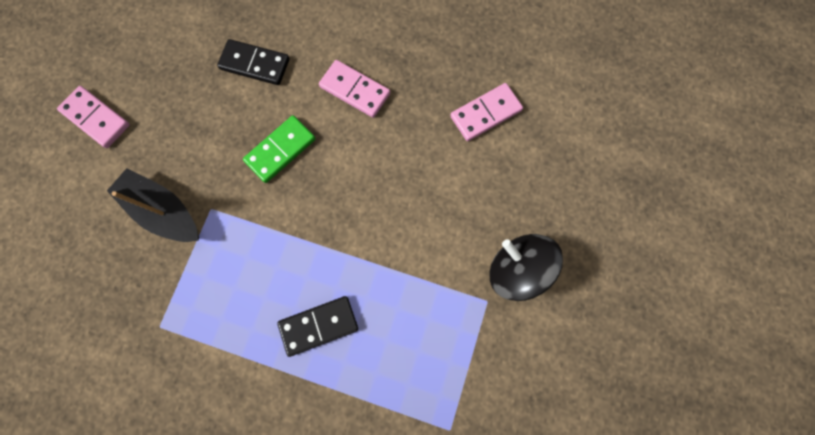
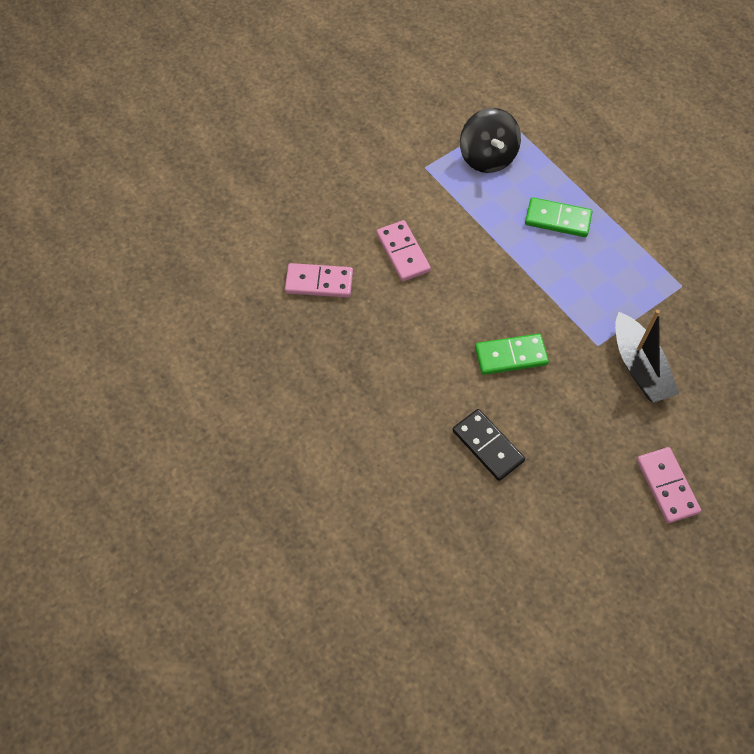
camera: 145 degrees left, 15 degrees down
black domino [277,296,358,357] -> green domino [525,197,592,237]
pink domino [319,60,390,118] -> pink domino moved to [377,220,431,281]
black spinning top [490,234,563,301] -> black spinning top moved to [460,108,521,173]

